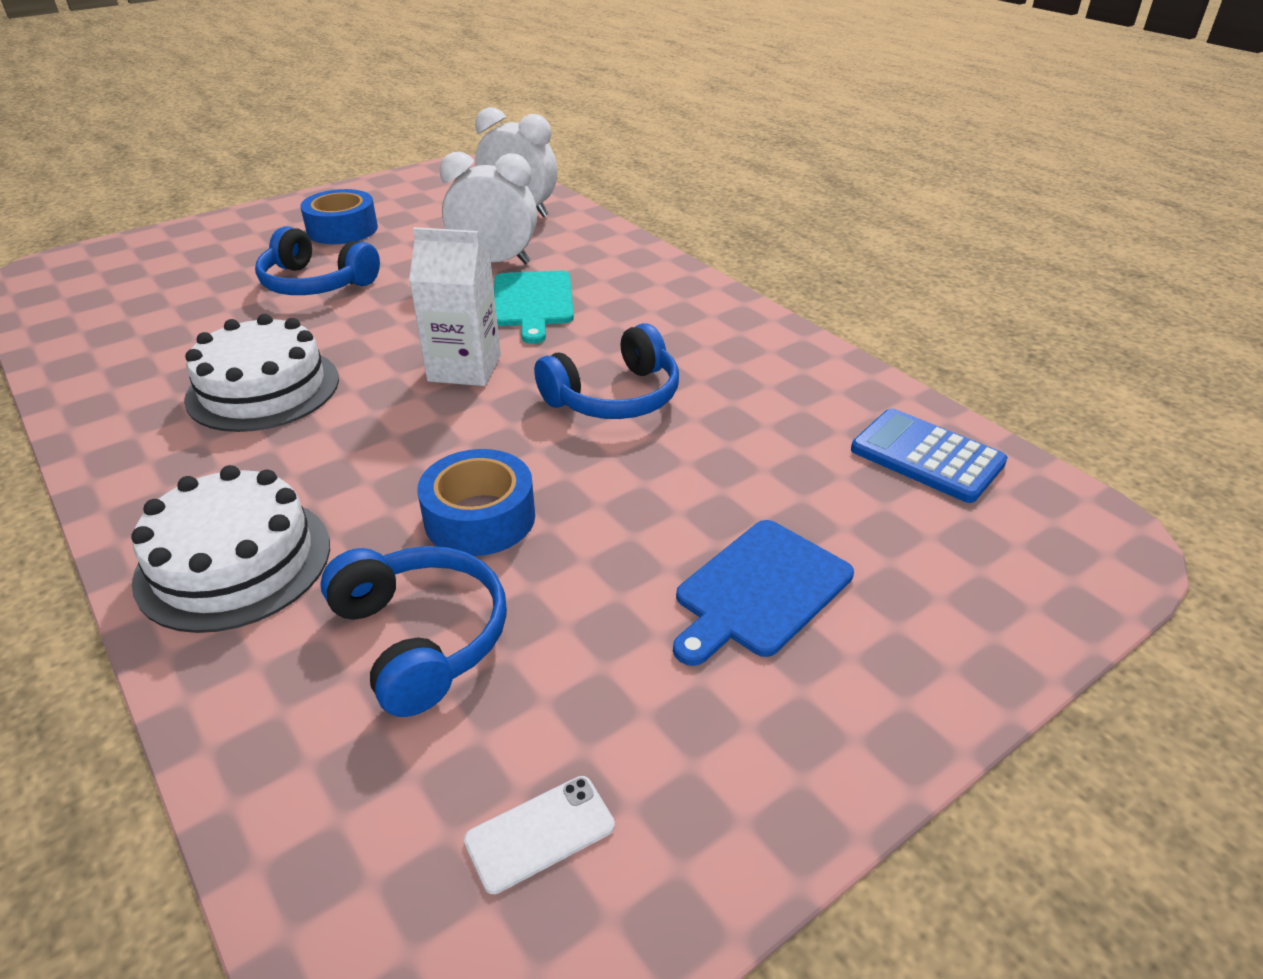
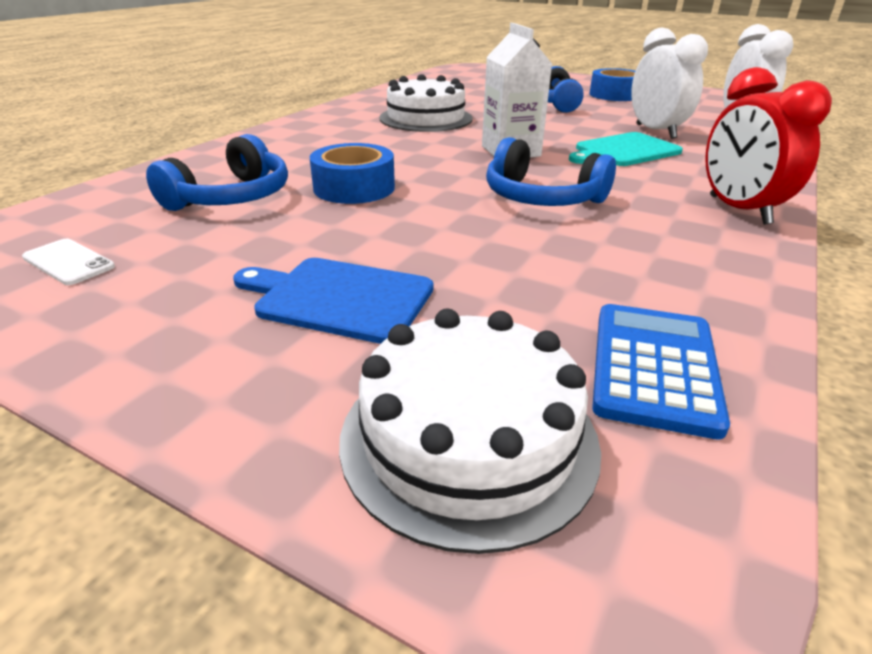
camera: 65 degrees right, 5 degrees down
white cake [131,465,330,633] -> white cake moved to [339,308,601,554]
none -> red clock [705,67,832,225]

